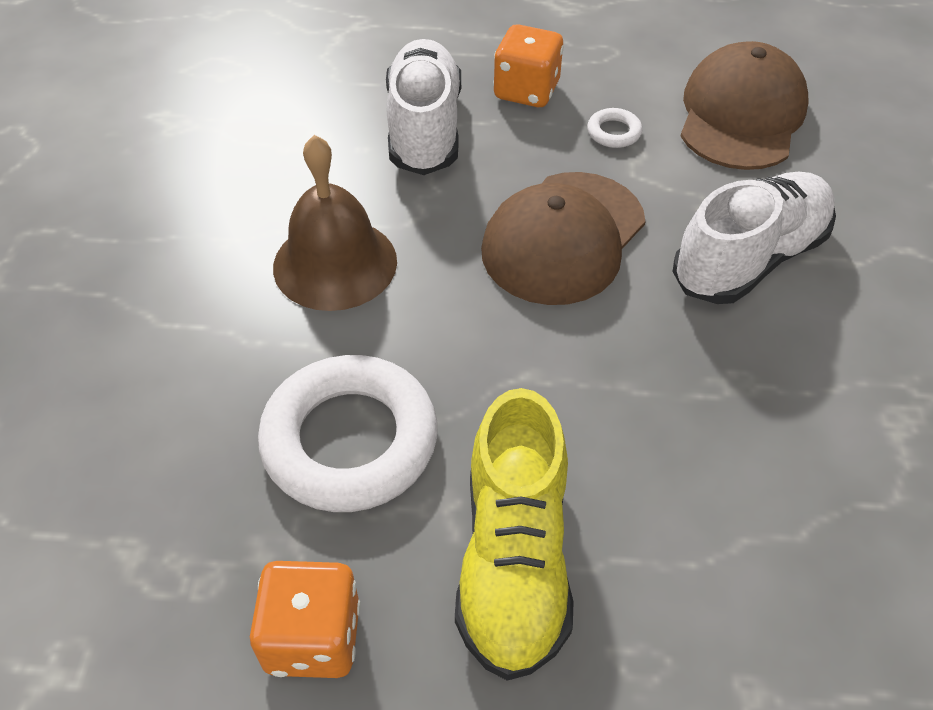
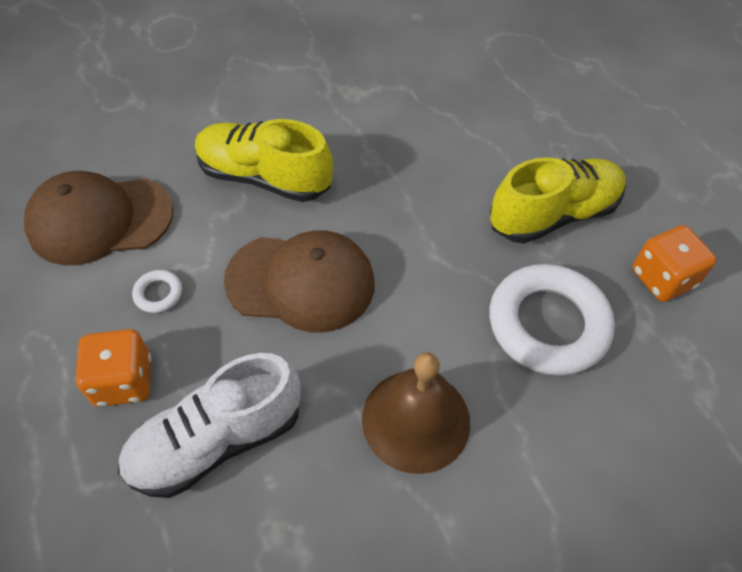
camera: 120 degrees left, 5 degrees up
white shoe [673,172,836,304] -> yellow shoe [195,119,333,202]

